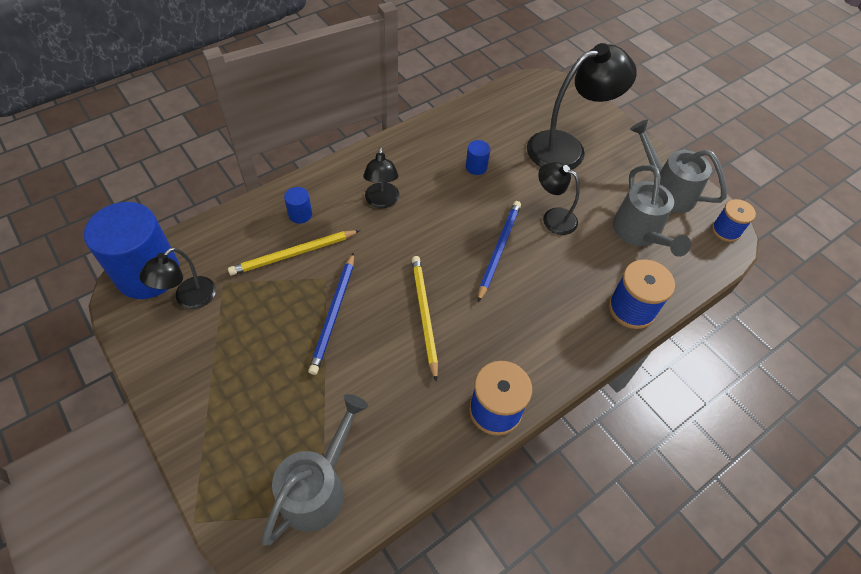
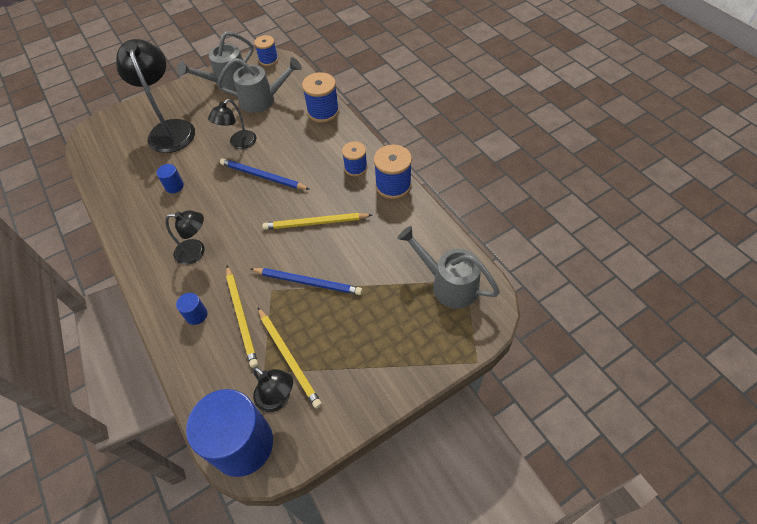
camera: 80 degrees left, 0 degrees up
none -> yellow pencil [258,308,322,408]
none -> blue spool [342,142,367,177]

